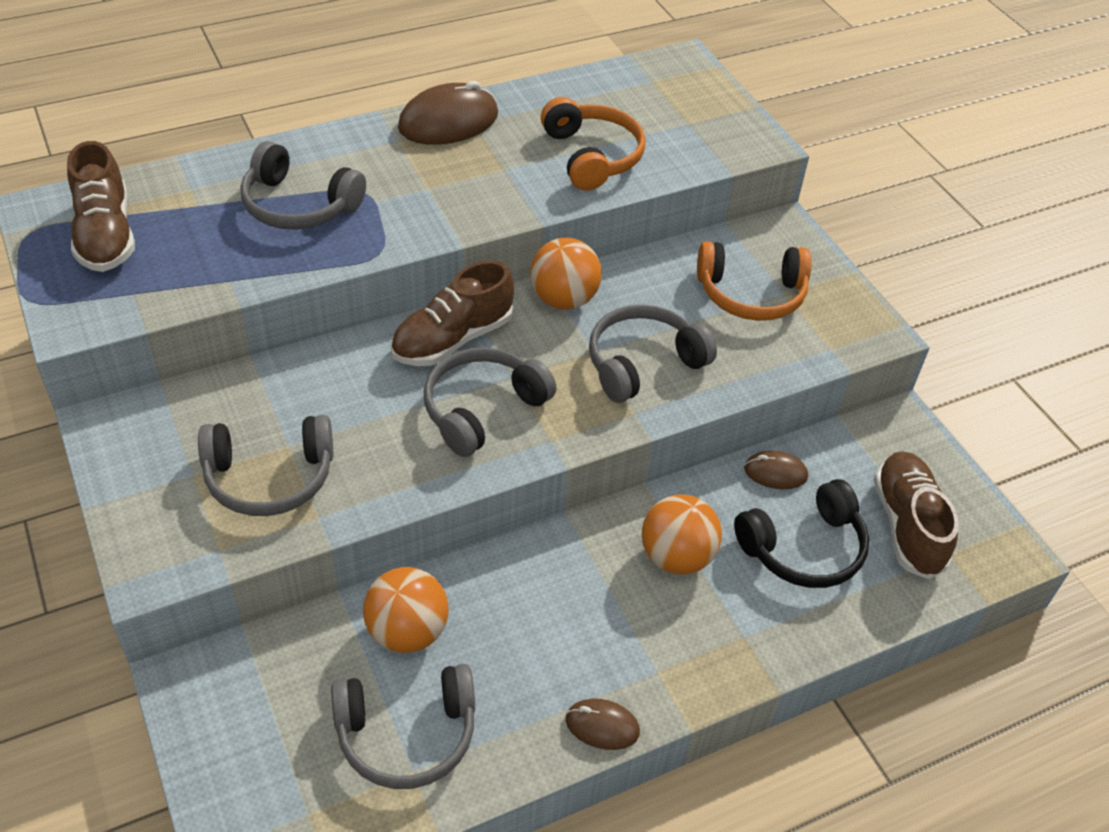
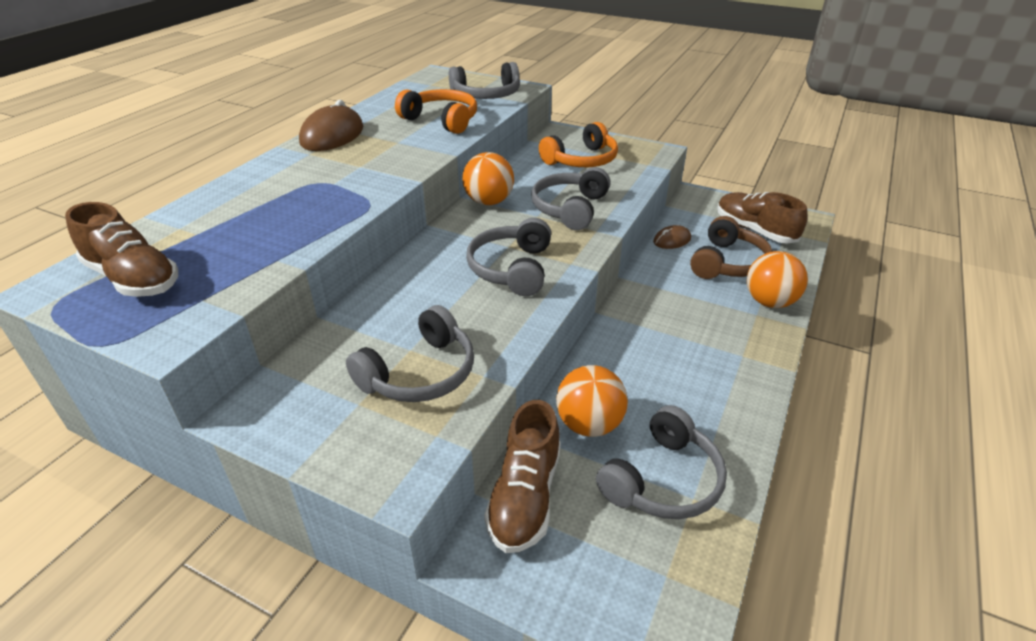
camera: 35 degrees left, 10 degrees down
grey headphones [240,141,366,230] -> grey headphones moved to [449,62,520,99]
brown shoe [390,260,514,366] -> brown shoe moved to [484,400,561,553]
brown mouse [566,699,640,750] -> none
orange ball [642,494,722,575] -> orange ball moved to [747,251,808,308]
black headphones [734,479,869,588] -> brown headphones [690,216,773,279]

